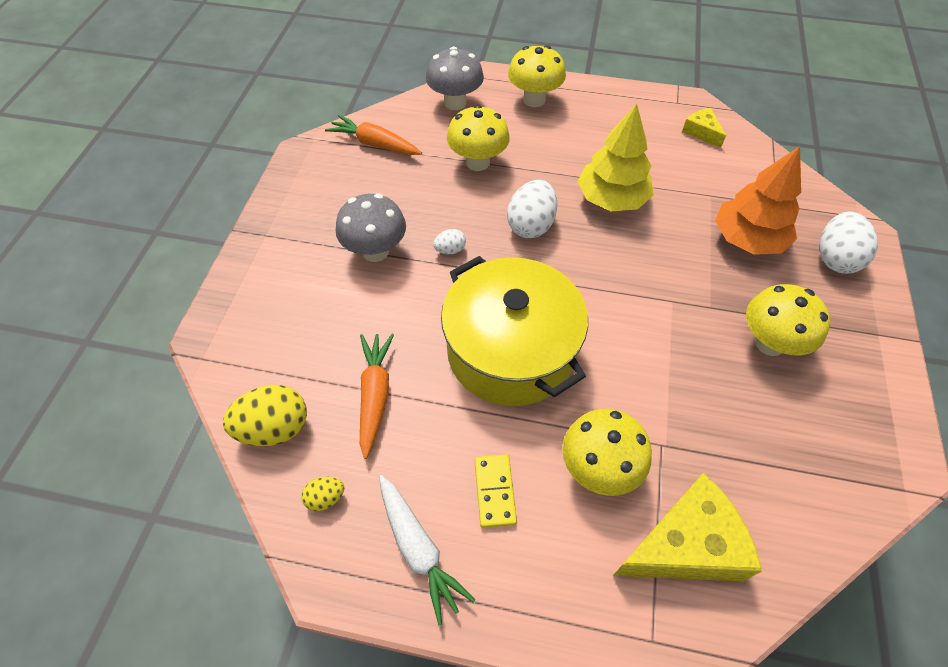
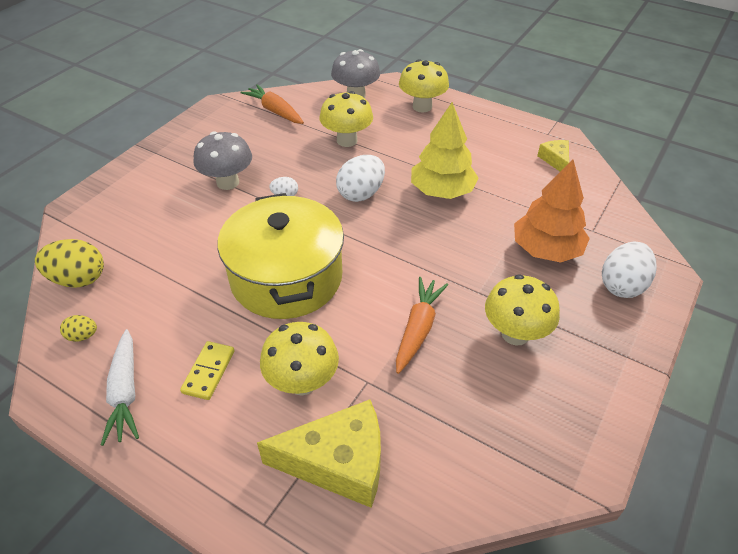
camera: 20 degrees right, 10 degrees down
orange carrot [360,334,394,459] -> orange carrot moved to [396,277,448,374]

